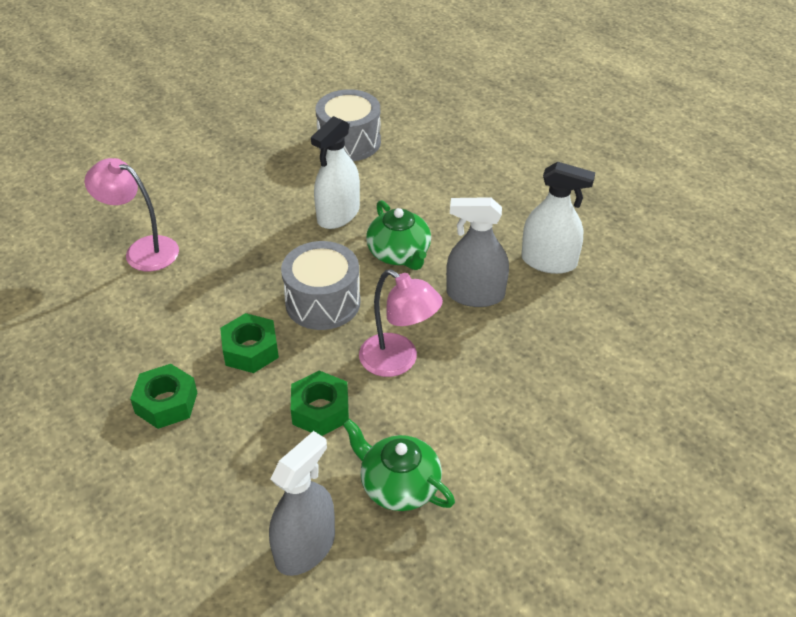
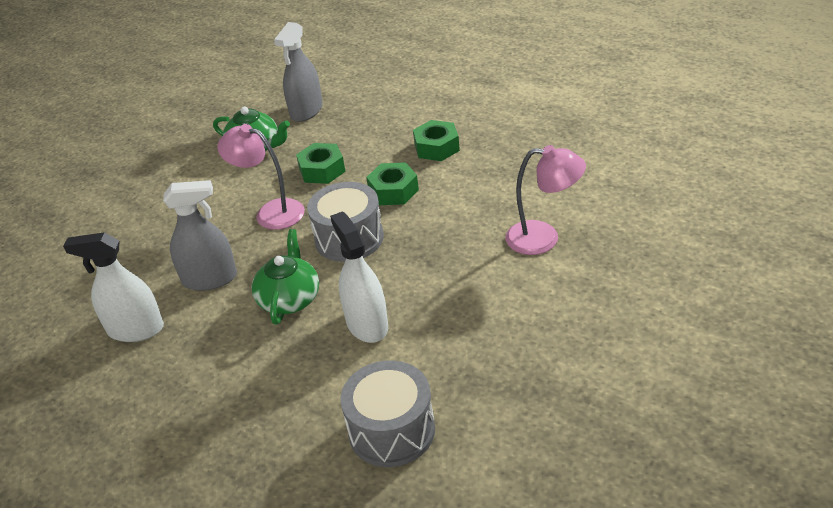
camera: 170 degrees right, 5 degrees down
white spray bottle [311,116,360,229] -> white spray bottle turned 45 degrees counterclockwise [330,211,388,343]
green teapot [366,200,431,270] -> green teapot turned 45 degrees clockwise [251,229,319,325]

